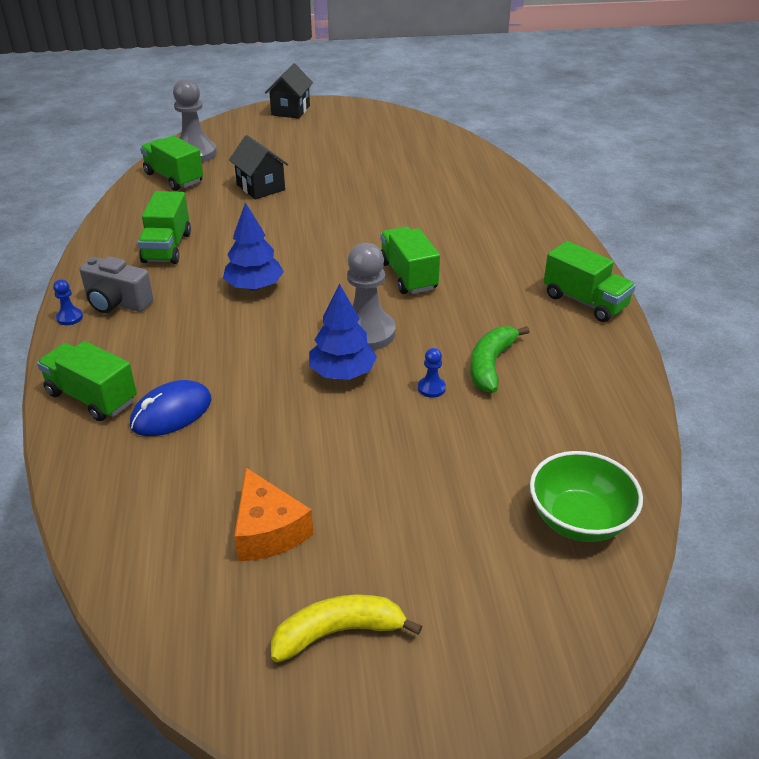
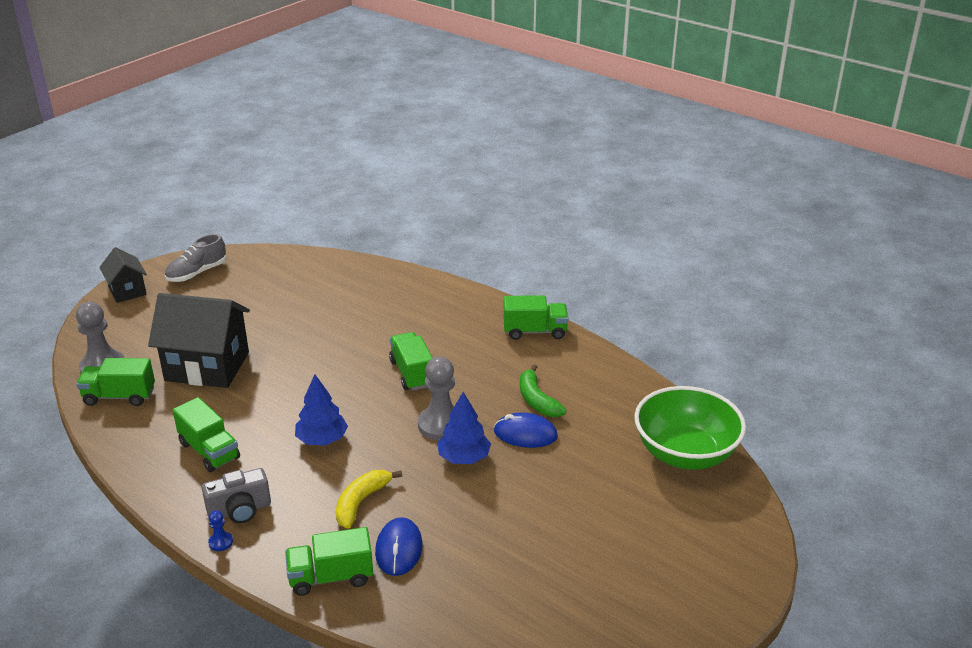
camera: 45 degrees left, 5 degrees down
black house [229,135,289,200] -> black house [148,293,250,388], size x1.82
orange cheese [234,468,313,561] -> none
yellow banana [271,594,422,662] -> yellow banana moved to [336,470,402,529]
green truck [380,226,440,294] -> green truck turned 45 degrees clockwise [389,332,433,391]
blue pawn [418,348,446,398] -> blue mouse [494,412,558,448]
green bowl [530,451,643,542] -> green bowl [634,386,746,470], size x1.52
none -> grey shoe [165,234,227,282]

